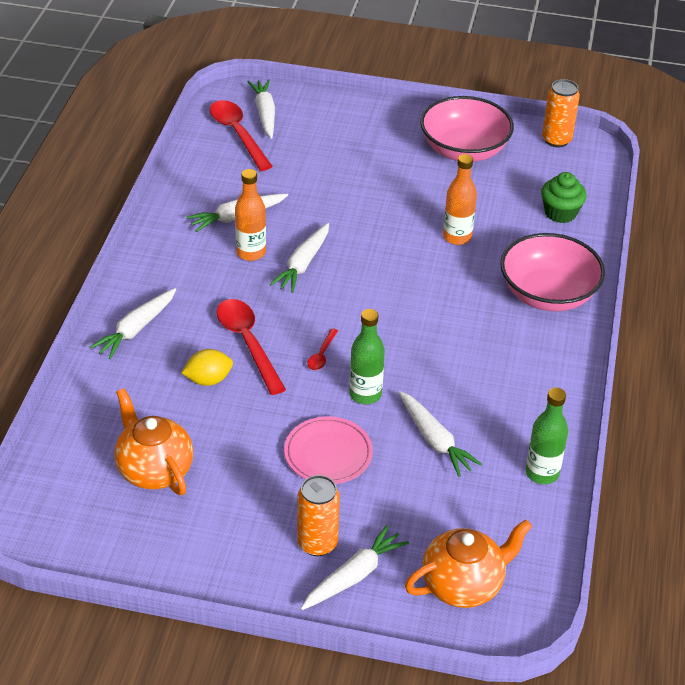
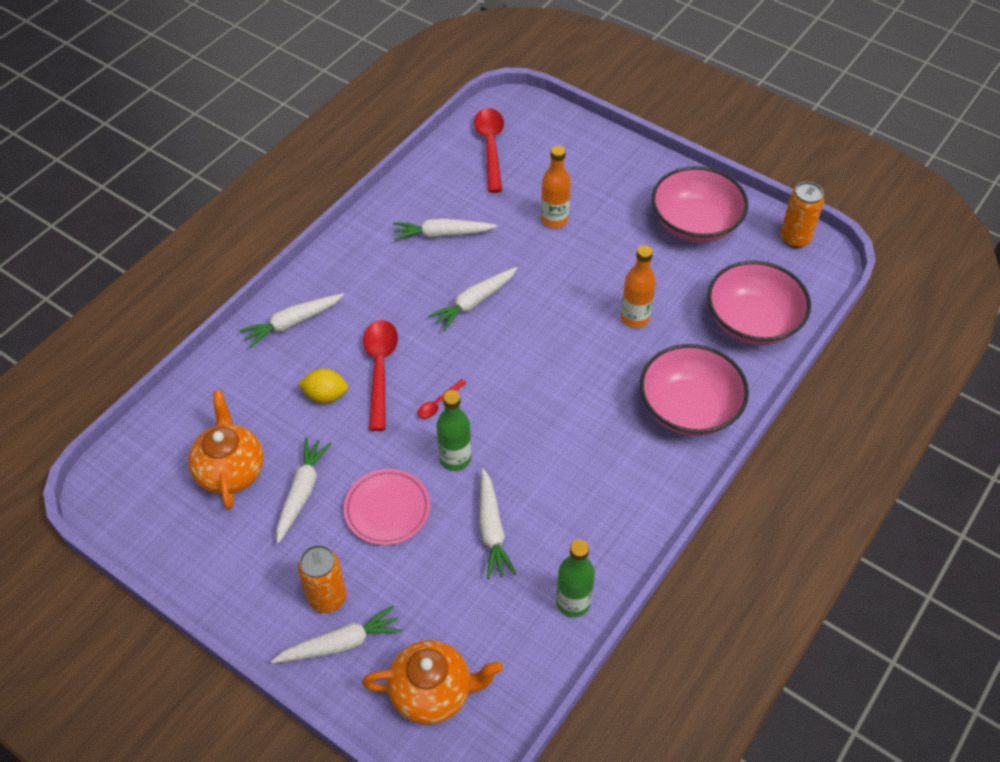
camera: 25 degrees right, 10 degrees up
orange bottle [235,169,266,261] -> orange bottle moved to [541,146,571,228]
white carrot [248,79,275,139] -> white carrot moved to [276,438,332,544]
green cupcake [541,172,587,223] -> pink bowl [707,261,811,345]

